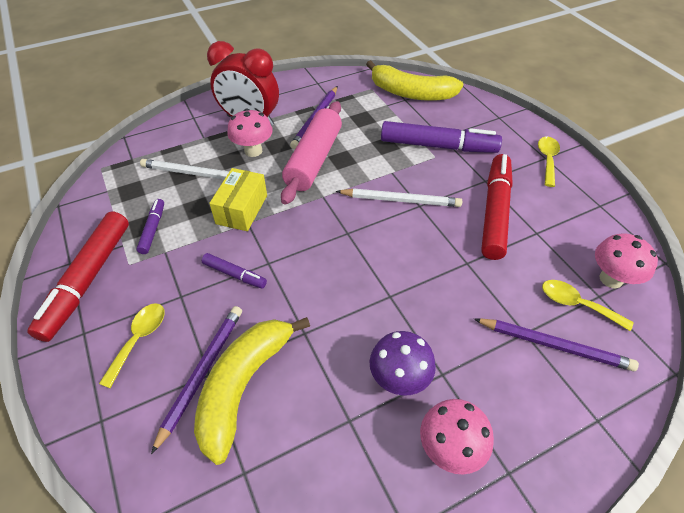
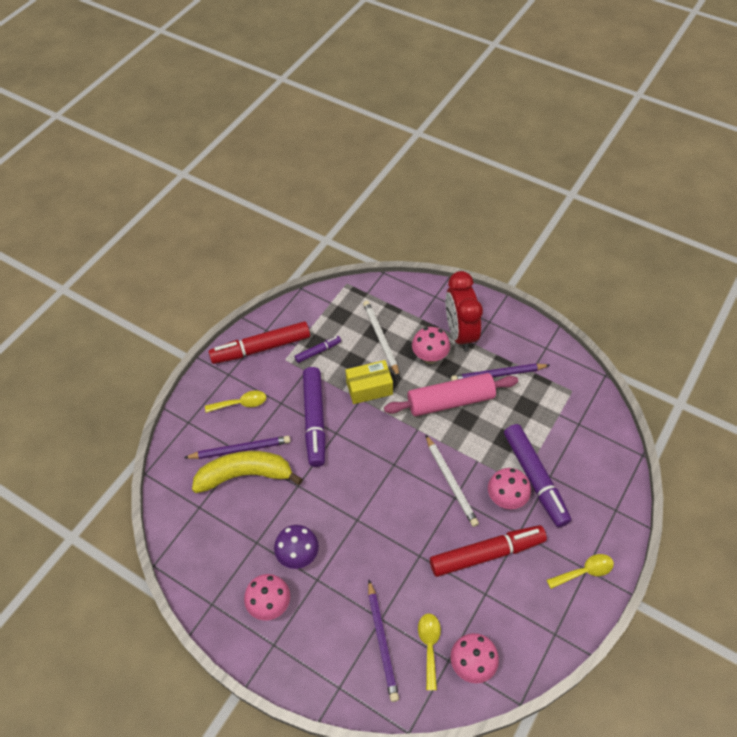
camera: 60 degrees right, 5 degrees up
purple marker [202,253,267,288] -> purple marker [303,367,326,467], size x2.04
yellow banana [366,60,463,101] -> none
none -> pink mushroom [488,468,531,509]

